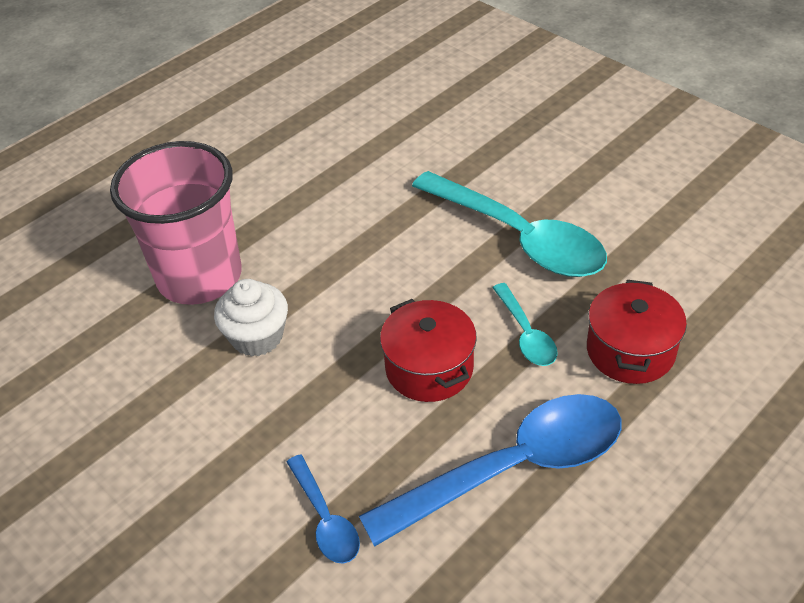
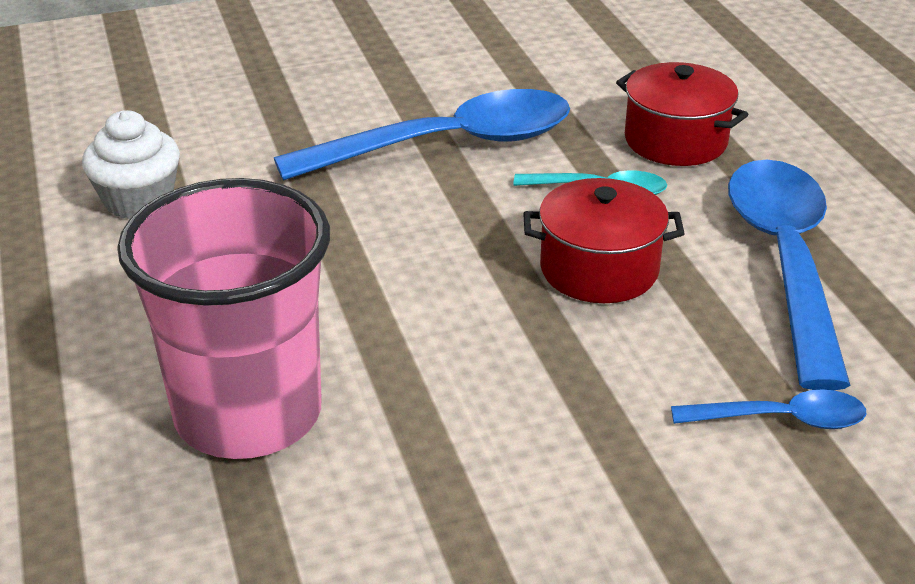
camera: 65 degrees left, 10 degrees down
white cupcake [214,279,288,357] -> white cupcake moved to [82,110,180,219]
turquoise spoon [412,171,607,277] -> blue spoon [274,89,570,181]

